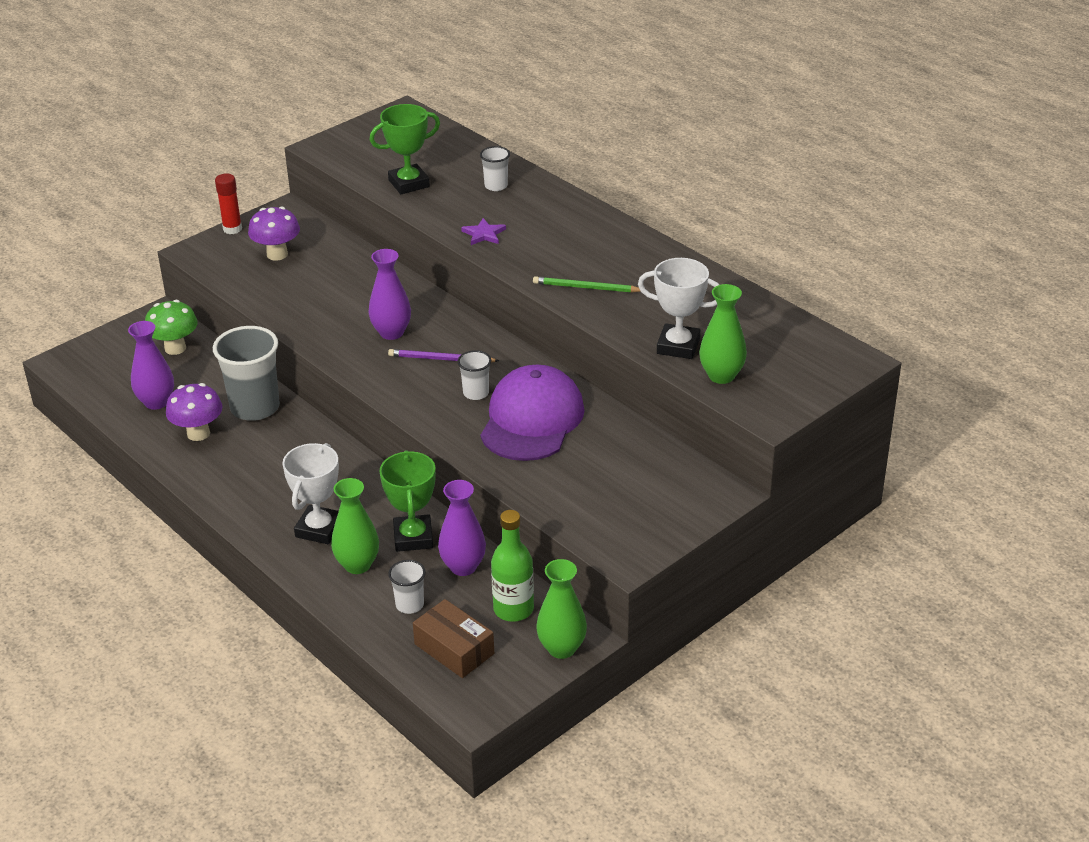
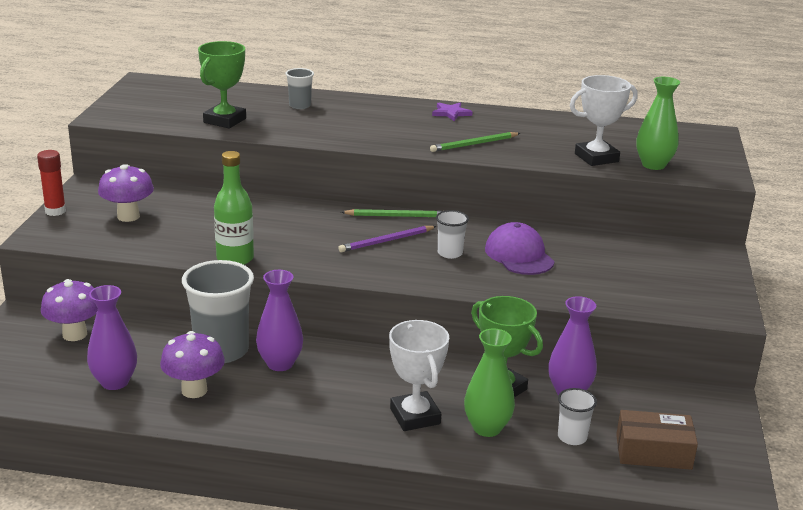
camera: 40 degrees left, 10 degrees down
green mushroom [145,300,198,355] -> purple mushroom [41,279,98,341]
purple vase [368,249,411,340] -> purple vase moved to [256,270,303,371]
purple star [461,218,506,245] -> purple star moved to [432,102,472,121]
white cup [480,146,510,191] -> grey cup [285,68,314,109]
purple cap [480,365,585,461] -> purple cap [485,222,555,275], size x0.66
green bottle [491,510,534,622] -> green bottle moved to [214,151,254,265]
green vase [536,559,587,659] -> none
none -> green pencil [341,209,442,217]

